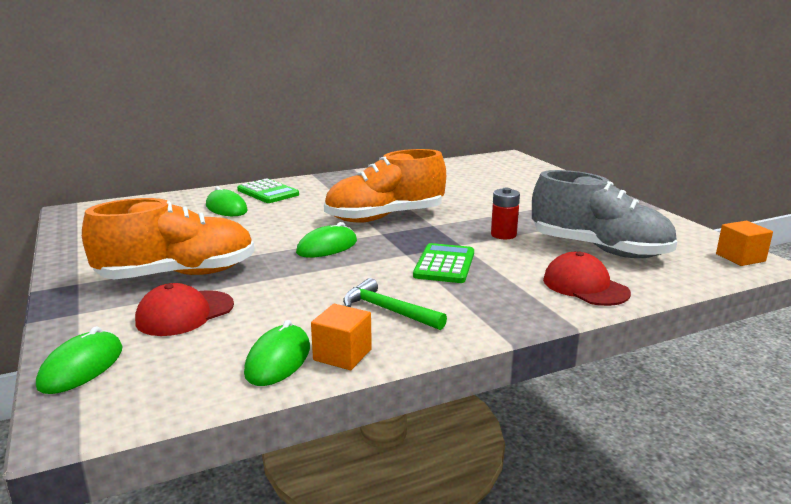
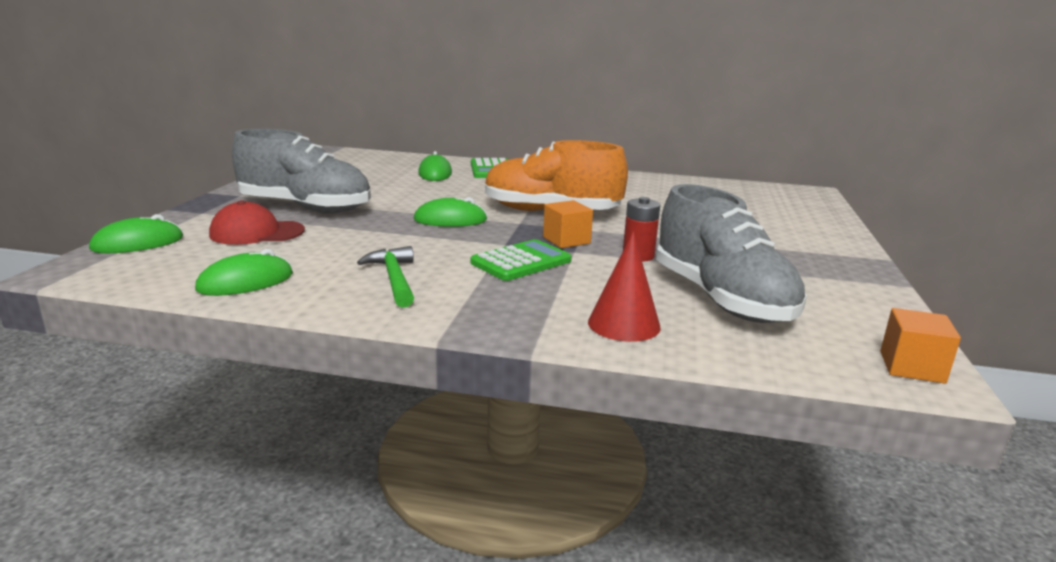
camera: 35 degrees right, 0 degrees up
orange shoe [82,198,255,279] -> grey shoe [232,129,371,213]
orange cube [311,304,372,370] -> orange cube moved to [543,200,593,248]
red cap [543,252,631,306] -> red cone [588,231,661,342]

